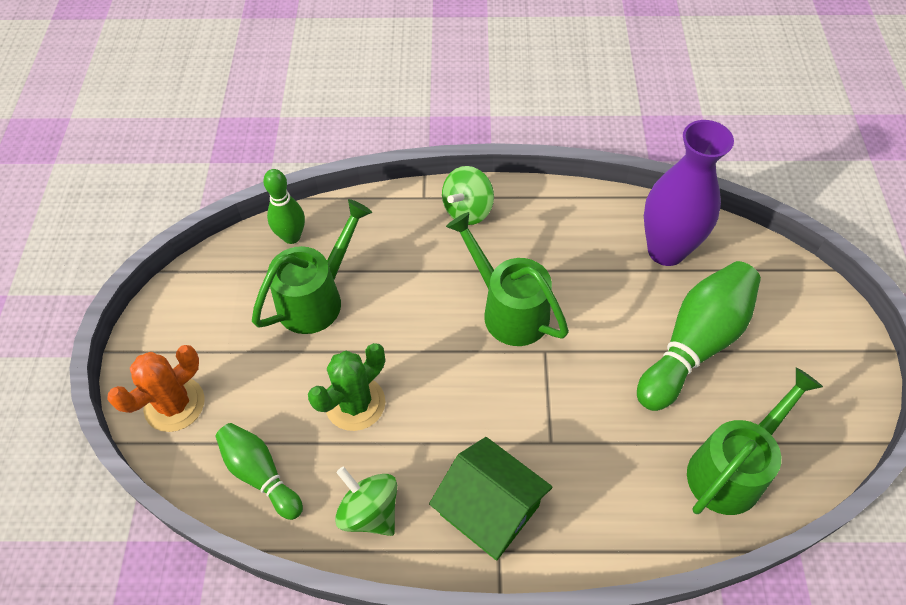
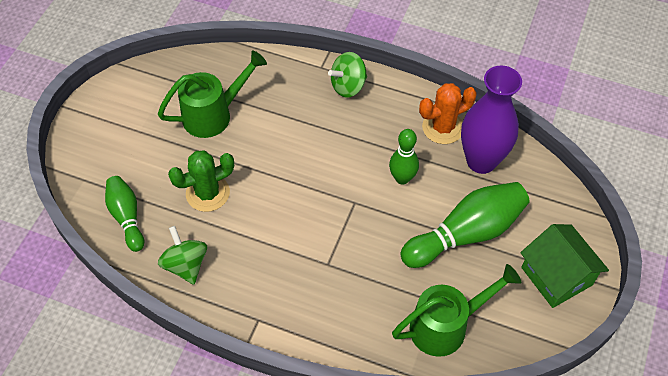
camera: 20 degrees right, 0 degrees up
orange cactus [107,345,205,432] -> orange cactus moved to [419,83,477,144]
green bowling pin [263,169,305,244] -> green bowling pin moved to [389,129,419,185]
green house [429,437,552,561] -> green house moved to [520,224,609,308]
green watering can [446,212,569,346] -> none

